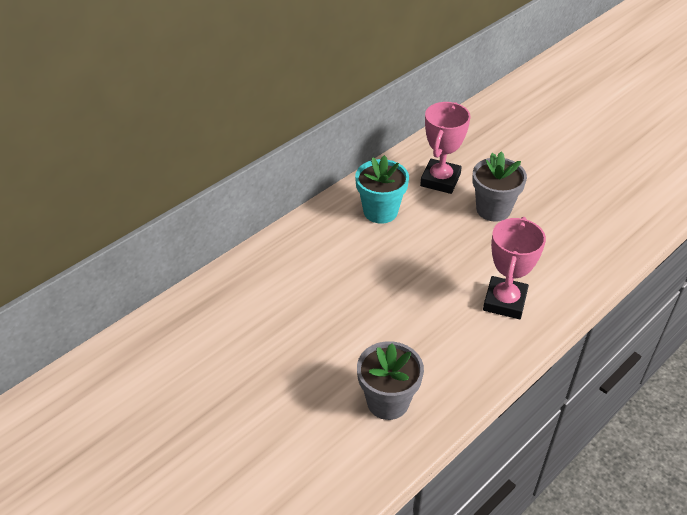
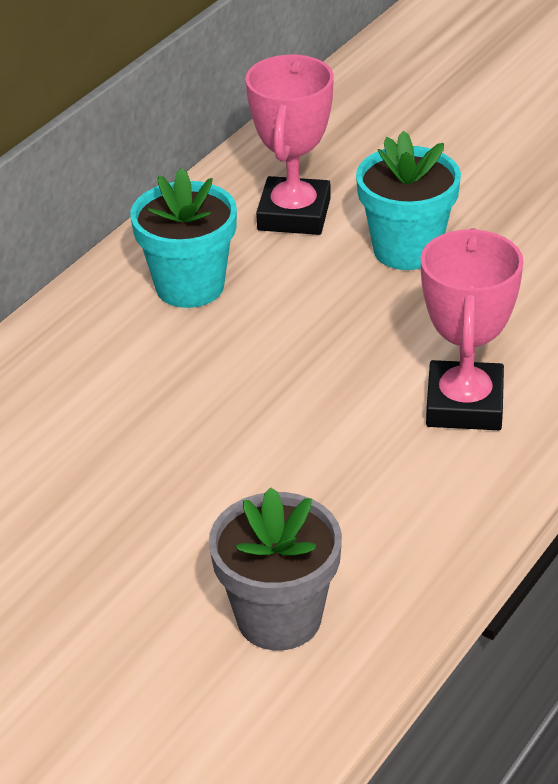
camera: 10 degrees left, 5 degrees down
grey flower pot [472,152,527,222] -> turquoise flower pot [356,131,461,270]

